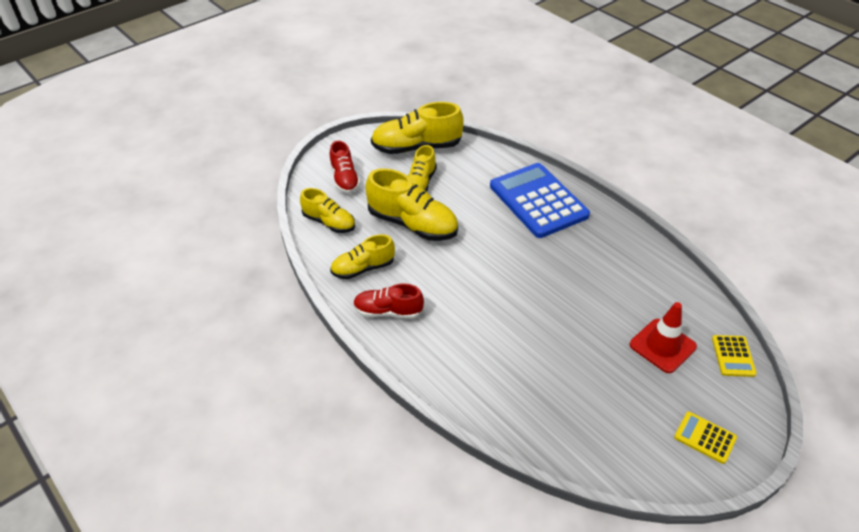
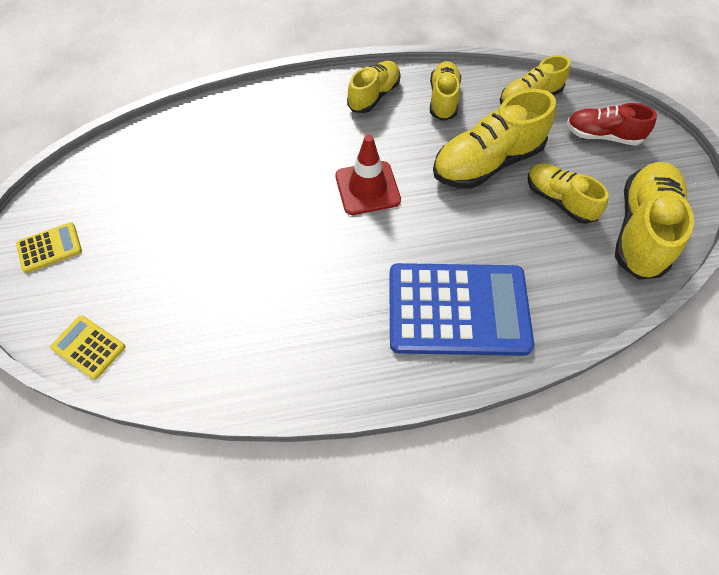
camera: 120 degrees right, 15 degrees up
red shoe [353,284,424,319] -> yellow shoe [347,61,401,113]
red traffic cone [630,302,697,373] -> red traffic cone moved to [335,135,401,215]

